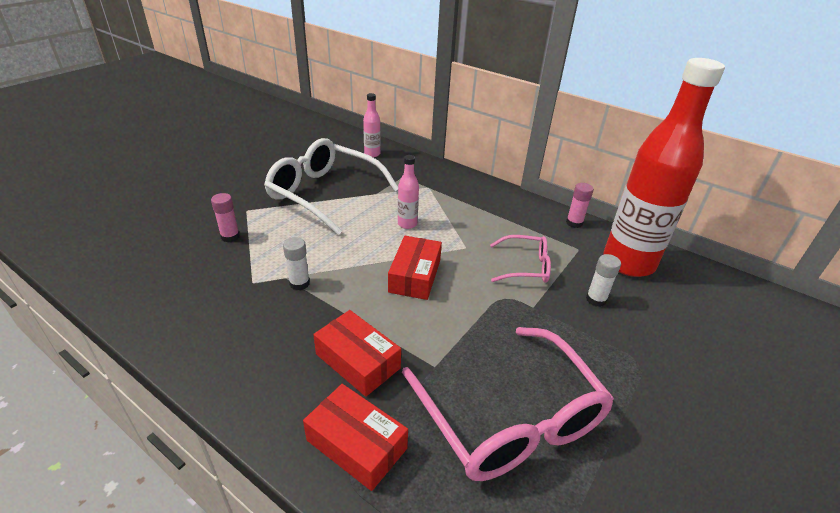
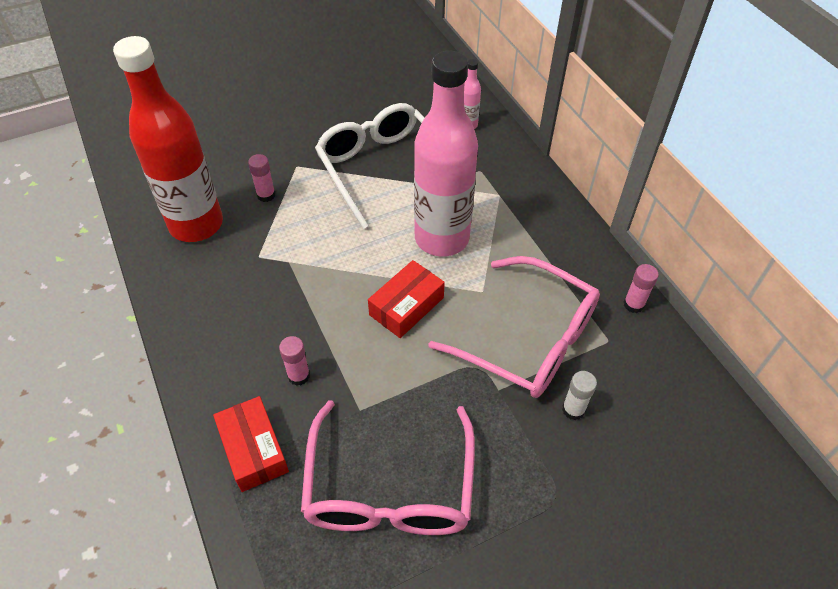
camera: 30 degrees right, 15 degrees up
white glue stick [283,237,310,290] -> none
red box [313,310,401,397] -> pink glue stick [279,336,310,386]
pink bottle [398,155,419,229] -> pink bottle [414,51,478,257], size x2.46
pink glasses [490,235,551,283] -> pink glasses [428,256,600,398], size x1.95
red bottle [603,58,725,277] -> red bottle moved to [113,36,223,242]

